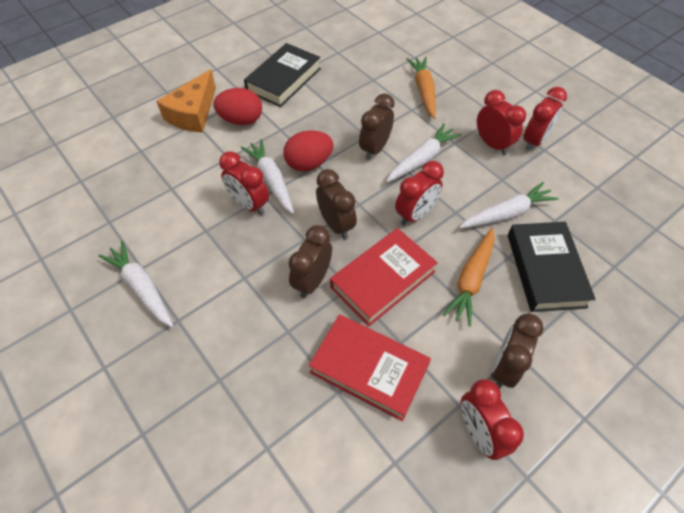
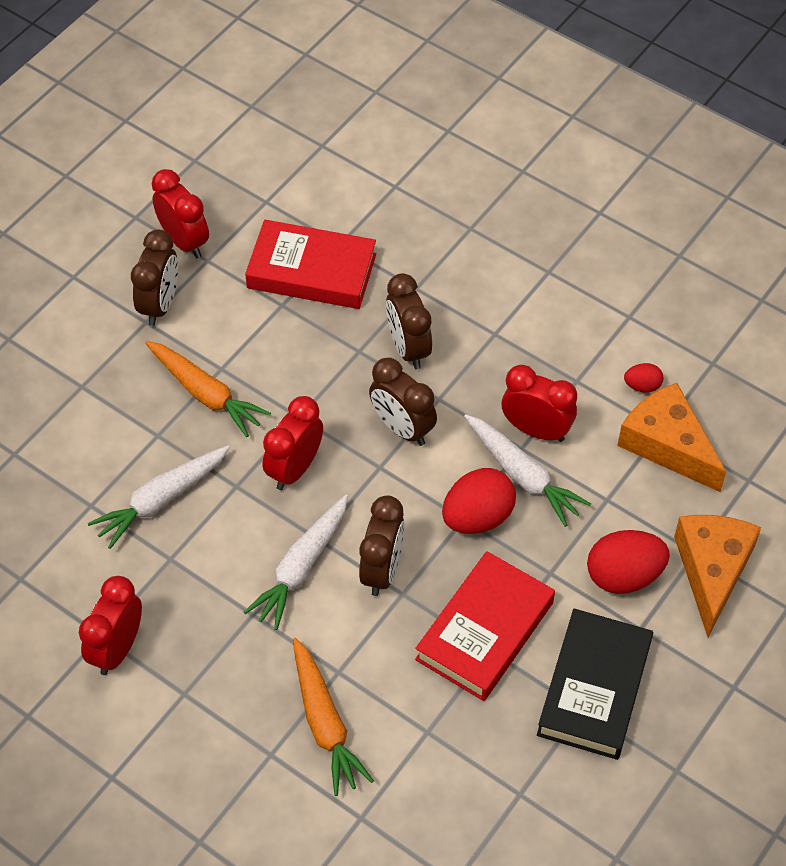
camera: 165 degrees right, 0 degrees up
white carrot [98,241,174,327] -> none
brown clock [289,225,332,298] -> brown clock turned 150 degrees clockwise [386,273,432,369]
red book [330,228,438,326] -> red book moved to [415,551,555,701]
orange carrot [442,228,495,326] -> orange carrot turned 120 degrees clockwise [145,341,271,437]
red clock [477,90,526,155] -> none
black book [508,222,596,312] -> none
none -> orange cheese [617,383,726,492]
none -> red egg [624,363,663,393]

